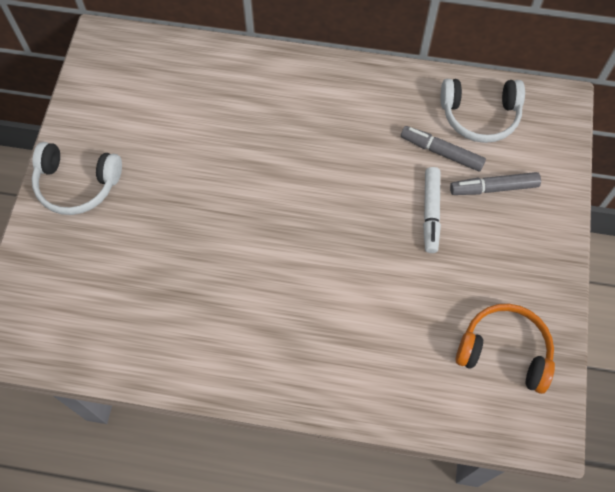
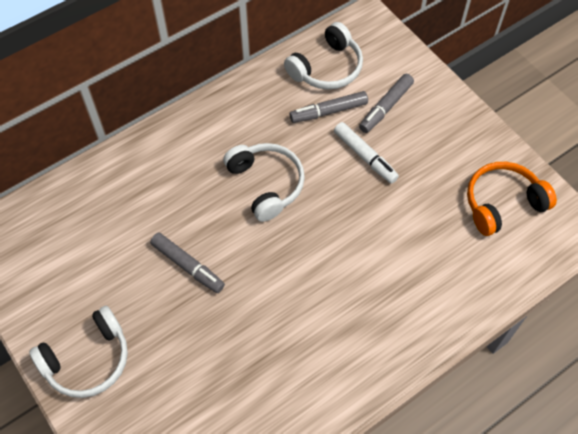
camera: 45 degrees left, 5 degrees down
none -> grey marker [150,233,225,293]
none -> white headphones [223,143,305,222]

